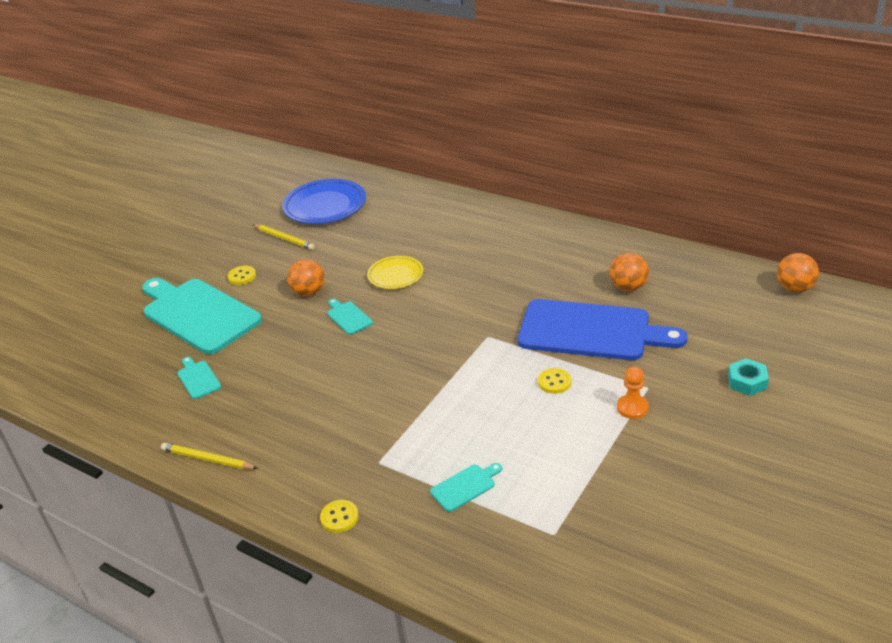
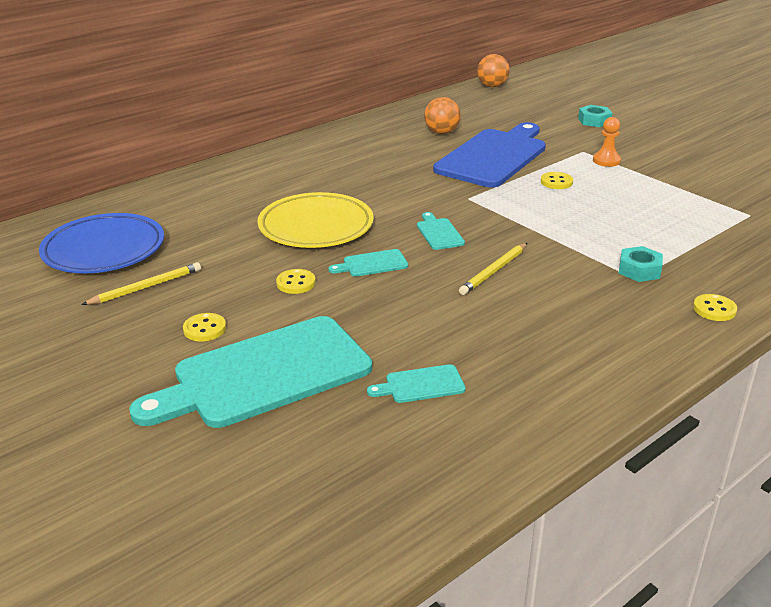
camera: 75 degrees left, 5 degrees down
yellow pencil [161,443,258,469] -> yellow pencil moved to [459,243,527,295]
orange ball [287,259,325,296] -> yellow button [276,269,316,294]
yellow plate [367,256,423,289] -> yellow plate [257,192,374,248], size x1.67
turquoise cutting board [430,463,502,512] -> turquoise cutting board moved to [417,212,465,250]
none -> turquoise nut [619,246,663,282]

